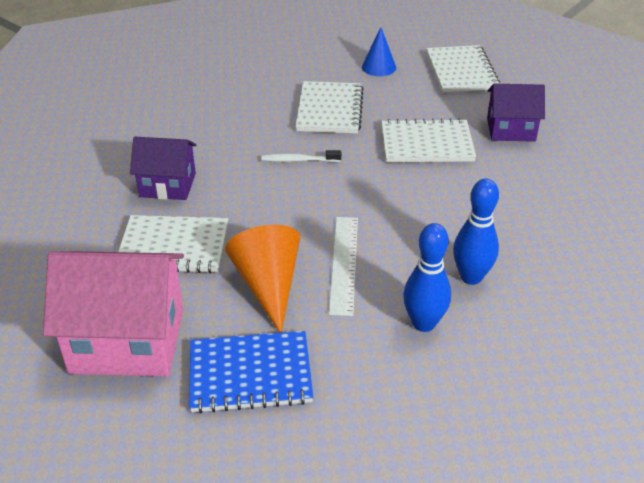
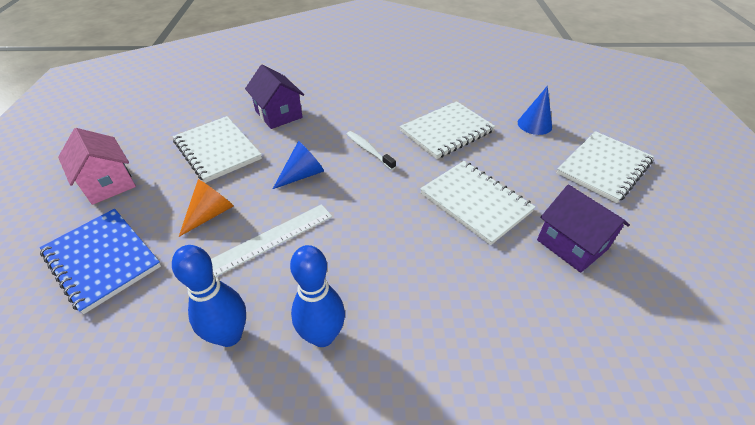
camera: 50 degrees right, 5 degrees up
pink house [43,251,184,377] -> pink house [58,128,136,205], size x0.59
orange cone [225,225,300,333] -> orange cone [179,179,234,237], size x0.63
none -> blue cone [273,141,324,189]

